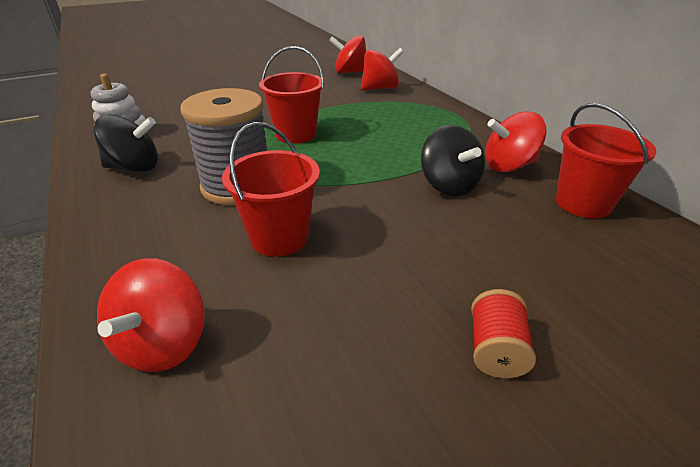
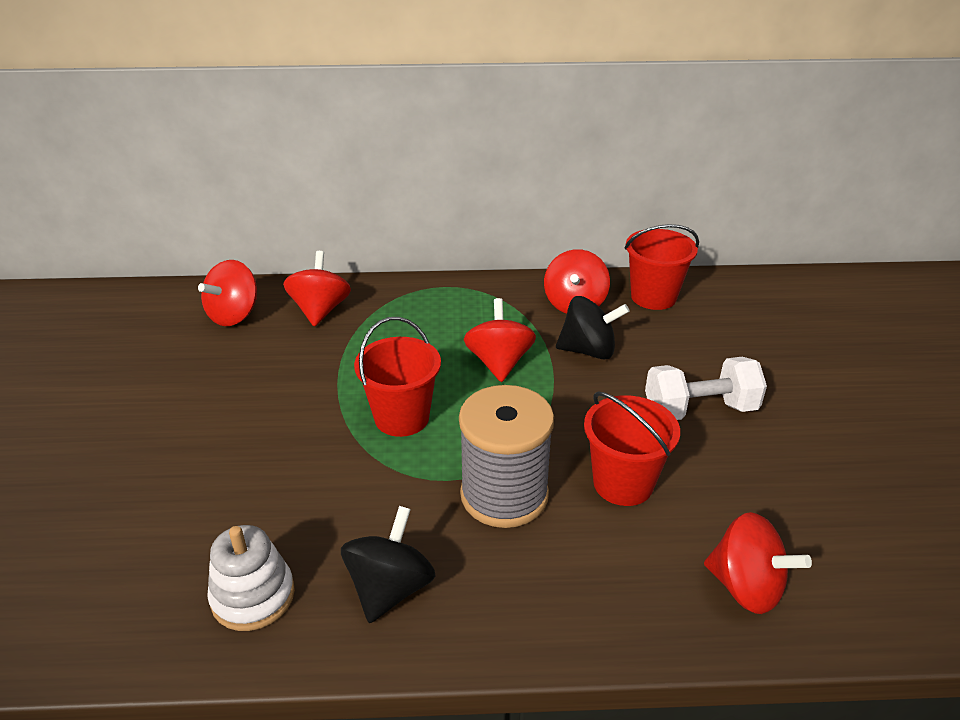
camera: 65 degrees left, 0 degrees up
red spool [471,289,536,378] -> none
none -> red spinning top [464,298,536,382]
none -> white dumbbell [645,357,767,420]

